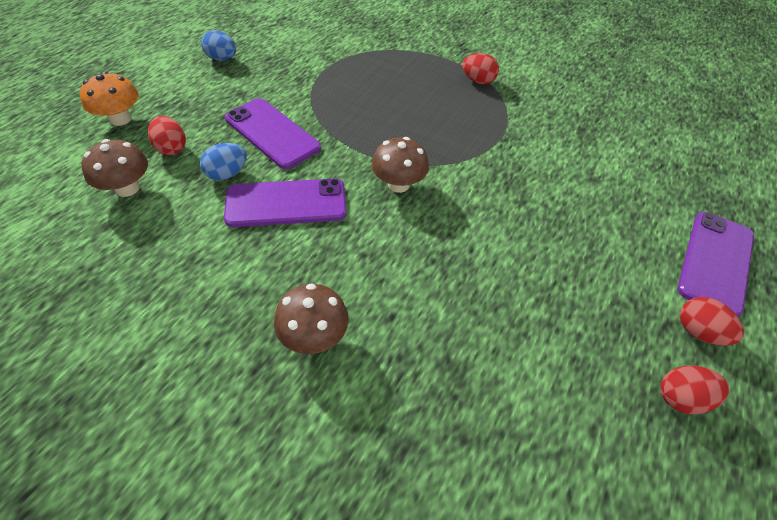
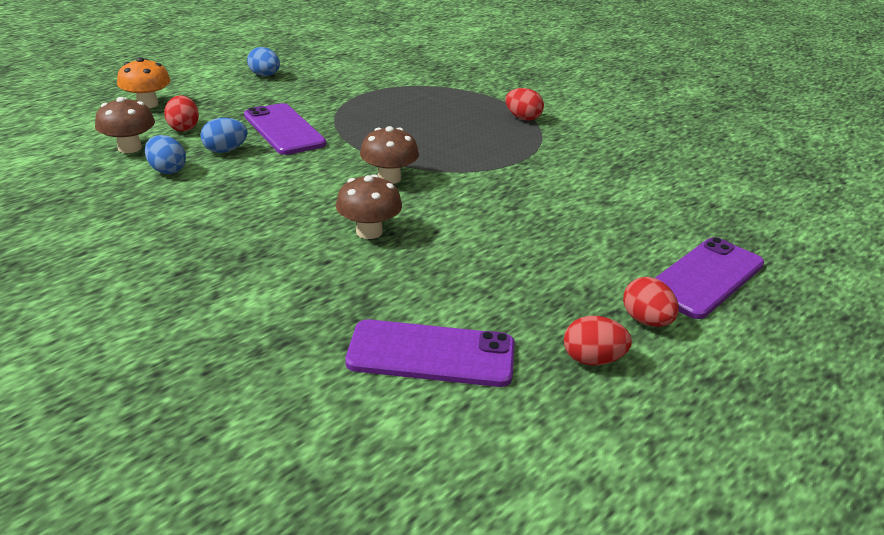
camera: 15 degrees right, 20 degrees down
purple phone [224,179,347,227] -> purple phone moved to [345,319,515,387]
brown mushroom [274,283,349,354] -> brown mushroom moved to [336,174,402,239]
none -> blue egg [145,135,186,174]

